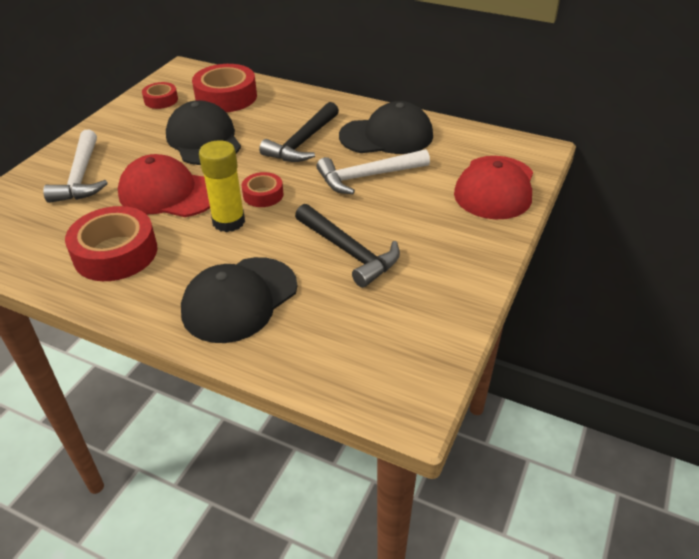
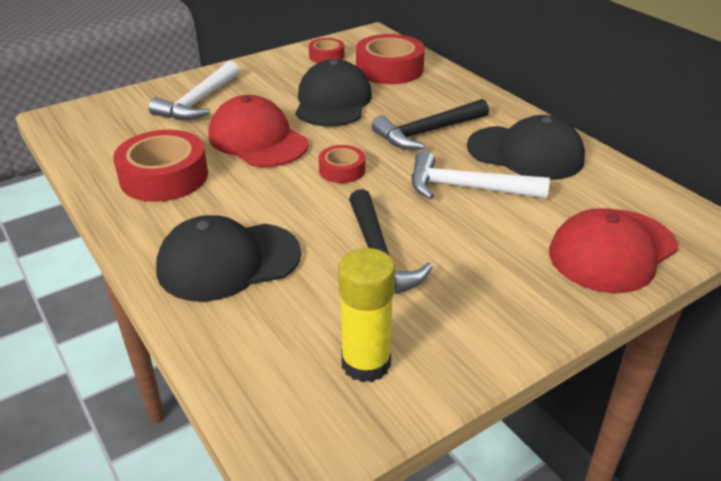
camera: 30 degrees right, 5 degrees down
yellow glue stick [199,140,245,232] -> yellow glue stick moved to [338,248,396,382]

